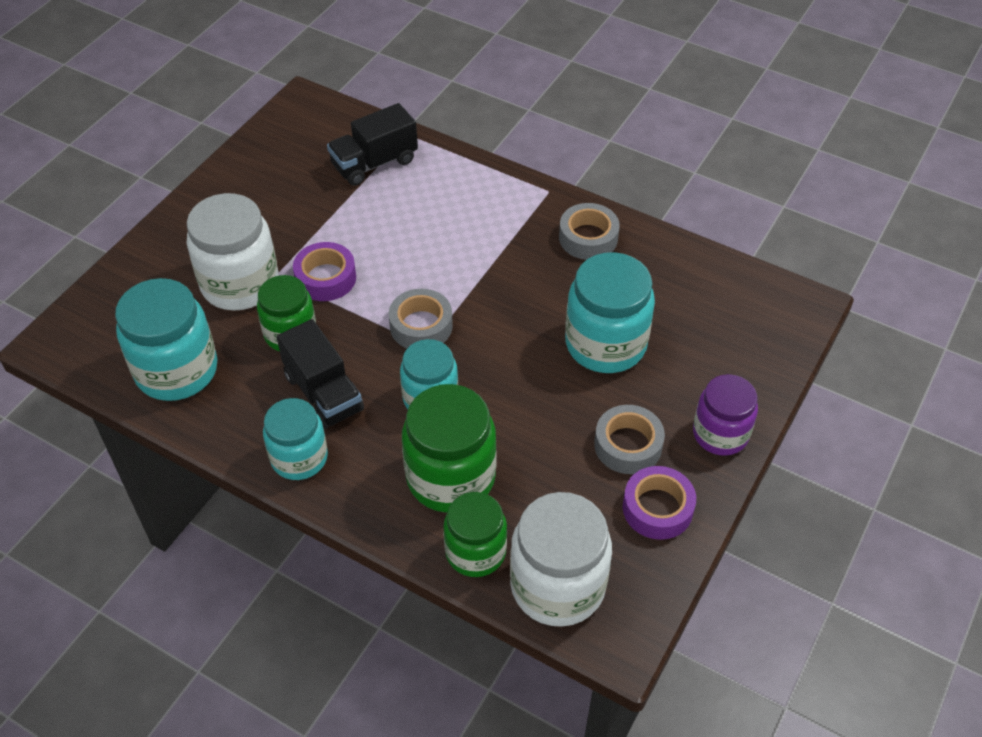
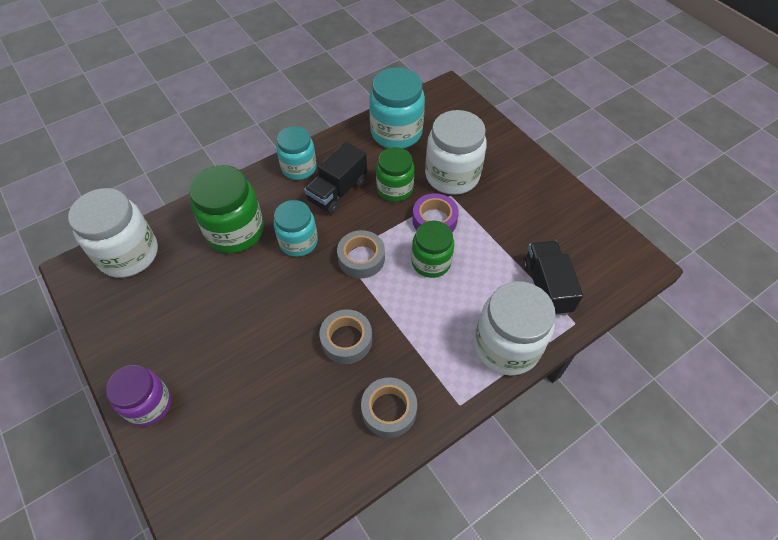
camera: 115 degrees right, 5 degrees up
black truck [277,319,364,430] -> black truck turned 45 degrees counterclockwise [304,142,367,214]
green jar [443,492,507,577] -> green jar moved to [411,221,454,278]
turquoise jar [565,252,655,373] -> none
grey tape [594,405,665,474] -> grey tape moved to [319,309,372,364]
purple tape [623,466,696,540] -> none
none -> white jar [474,281,556,375]

